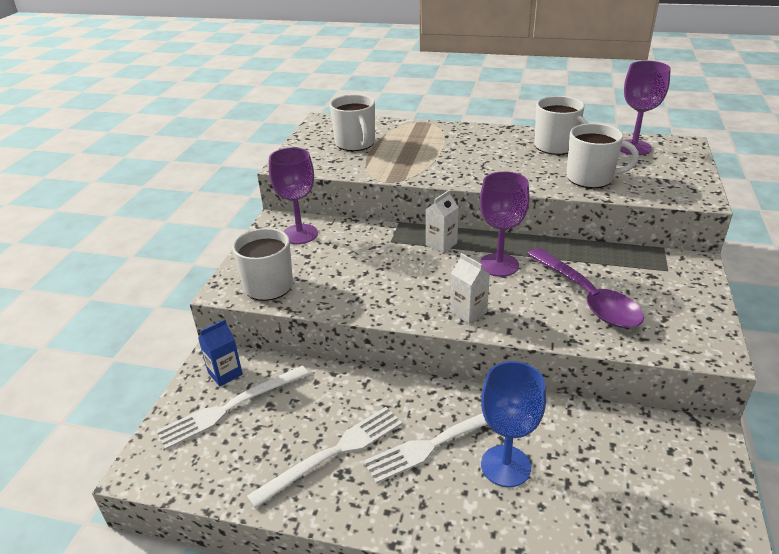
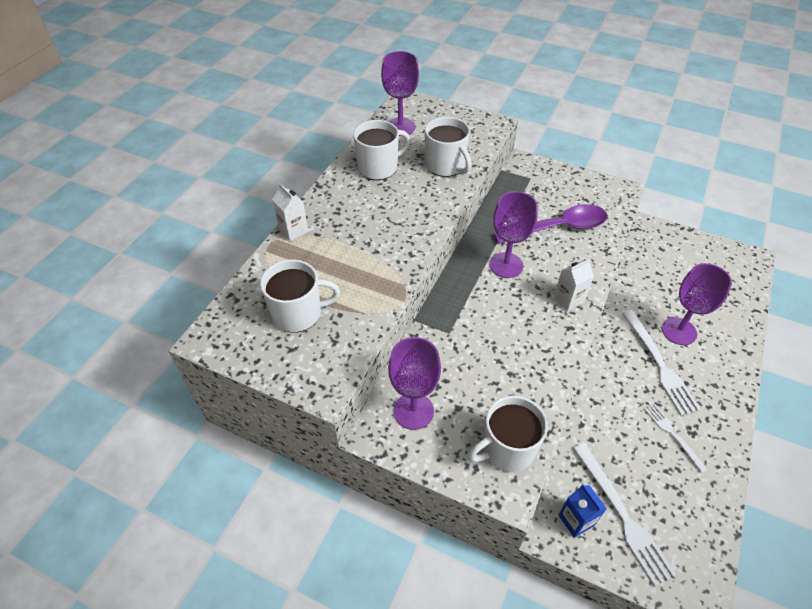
camera: 80 degrees left, 15 degrees up
white fork [247,407,403,509] -> white fork [644,404,708,473], size x0.59
white carton [425,190,458,253] -> white carton moved to [272,183,308,241]
blue goblet [481,361,546,487] -> purple goblet [662,263,732,345]
white mug [566,123,639,188] -> white mug turned 120 degrees clockwise [425,117,472,177]

